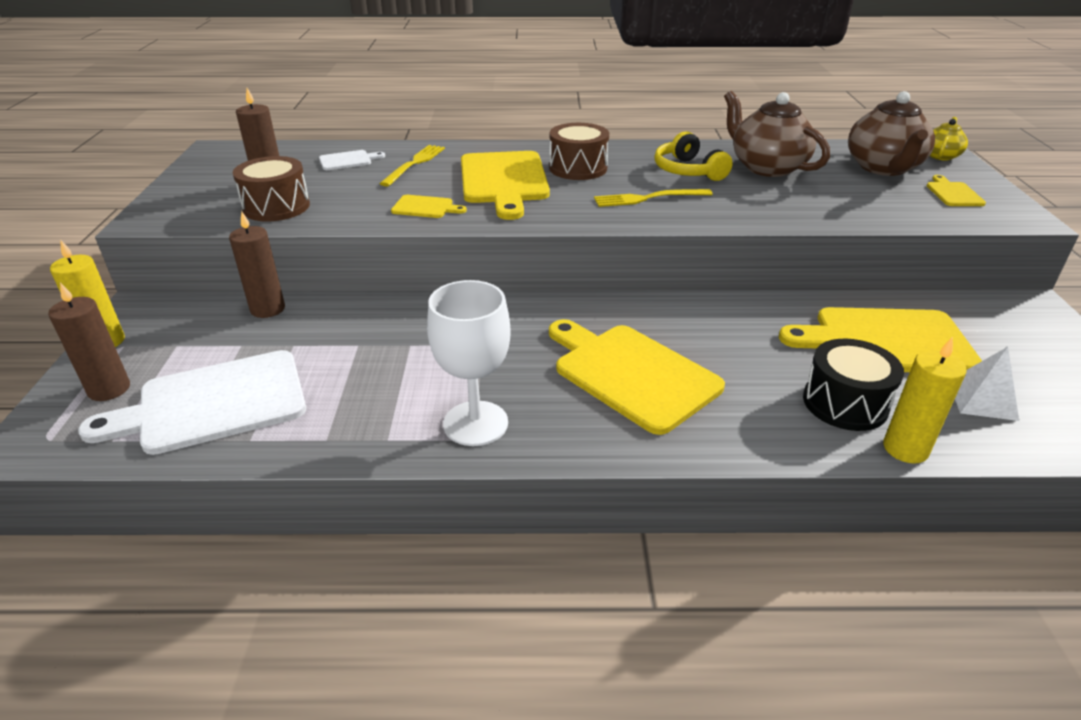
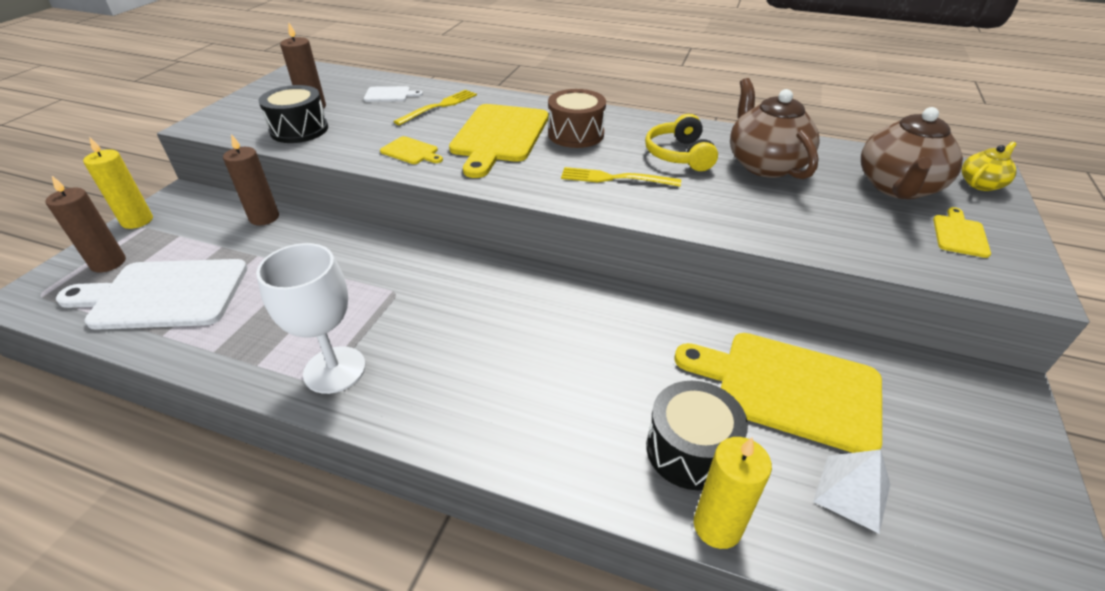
camera: 20 degrees right, 5 degrees up
brown drum [233,156,310,221] -> black drum [258,85,328,143]
yellow cutting board [549,319,725,435] -> none

